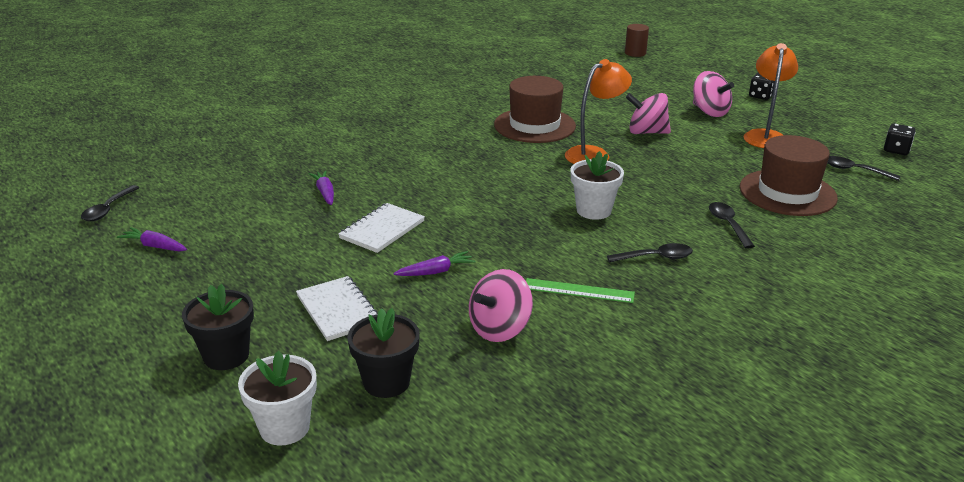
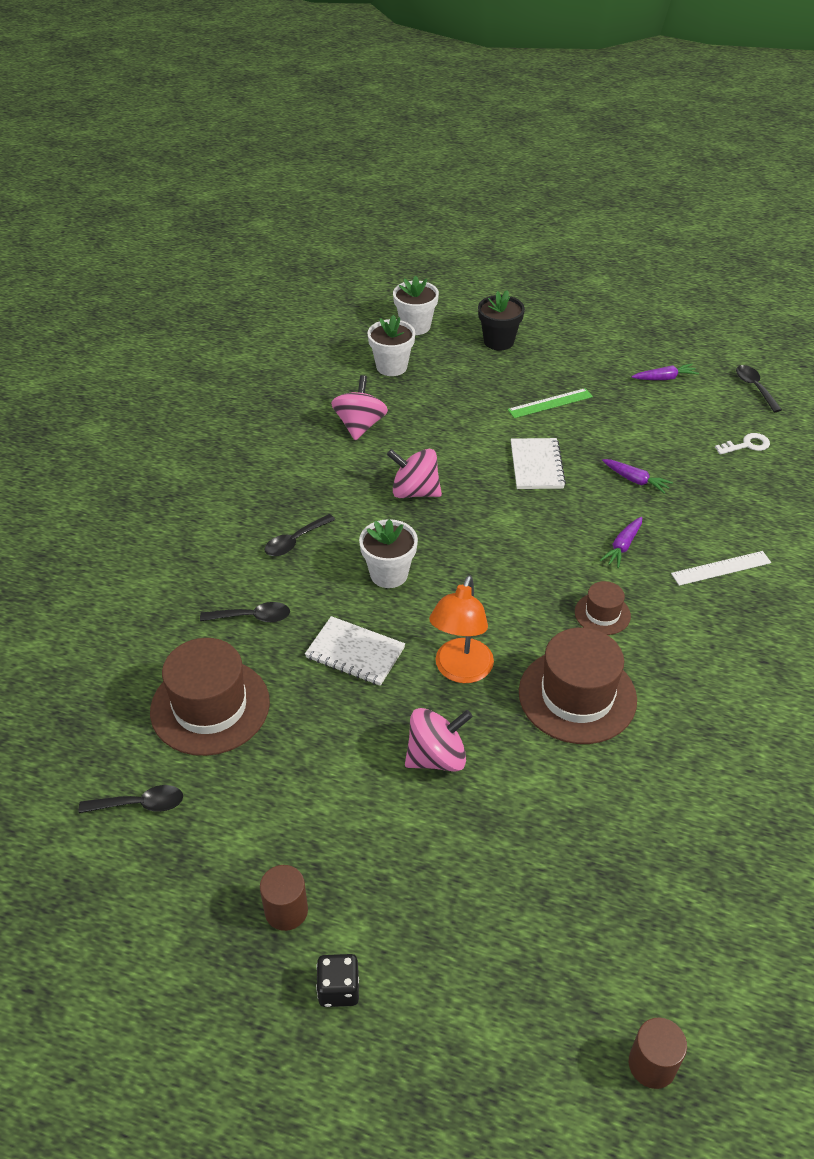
camera: 145 degrees right, 15 degrees up
white notebook [296,276,377,341] -> white notebook moved to [305,616,405,686]
black flower pot [347,308,420,398] -> white flower pot [368,315,415,376]
purple carrot [394,251,476,276] -> purple carrot moved to [600,517,642,568]
green ruler [526,278,635,303] -> green ruler moved to [508,388,593,418]
pink spinning top [693,71,734,117] -> pink spinning top moved to [387,449,442,498]
black spoon [709,202,755,249] -> black spoon turned 45 degrees counterclockwise [200,602,290,622]
orange lamp [743,43,798,148] -> none
black dice [884,124,916,155] -> none
none -> brown cylinder [260,865,308,931]
none -> brown hat [575,581,631,635]
none -> white ruler [671,551,771,586]
none -> white key [715,433,770,455]

